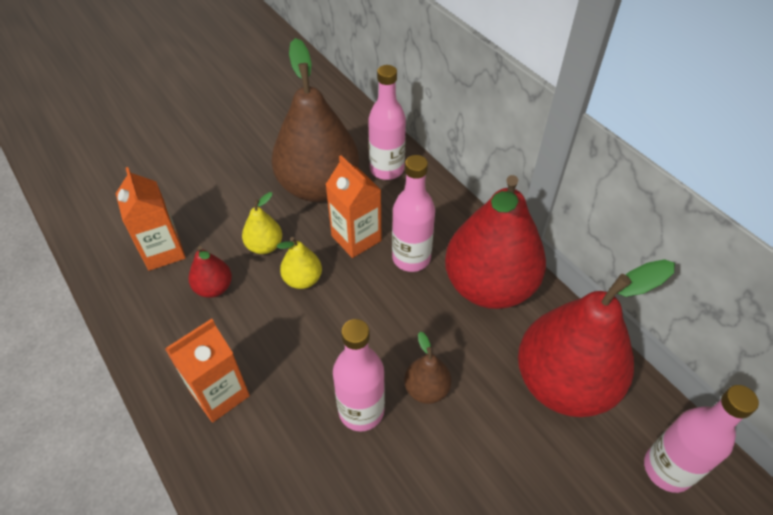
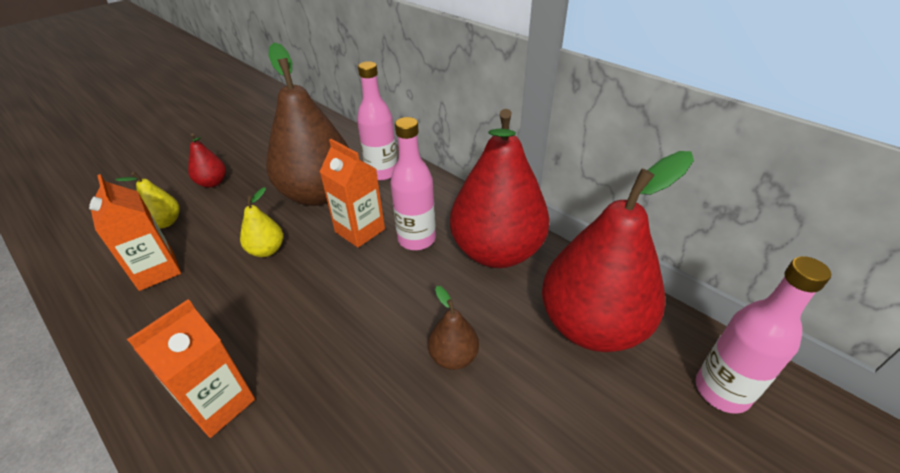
camera: 10 degrees left, 10 degrees down
red pear [188,246,232,298] -> red pear moved to [188,133,226,188]
yellow pear [277,237,322,289] -> yellow pear moved to [115,172,180,228]
pink bottle [333,319,385,432] -> none

